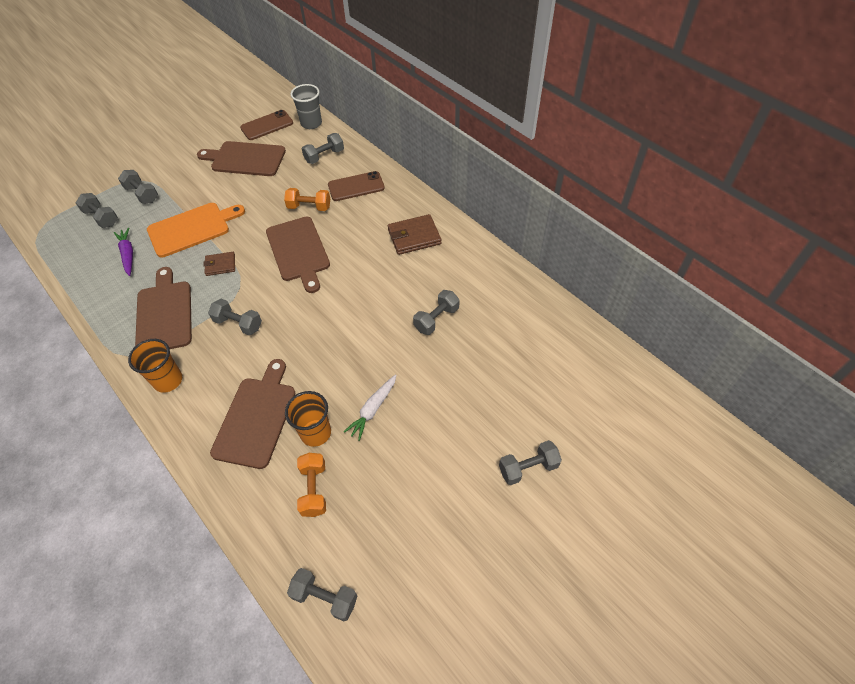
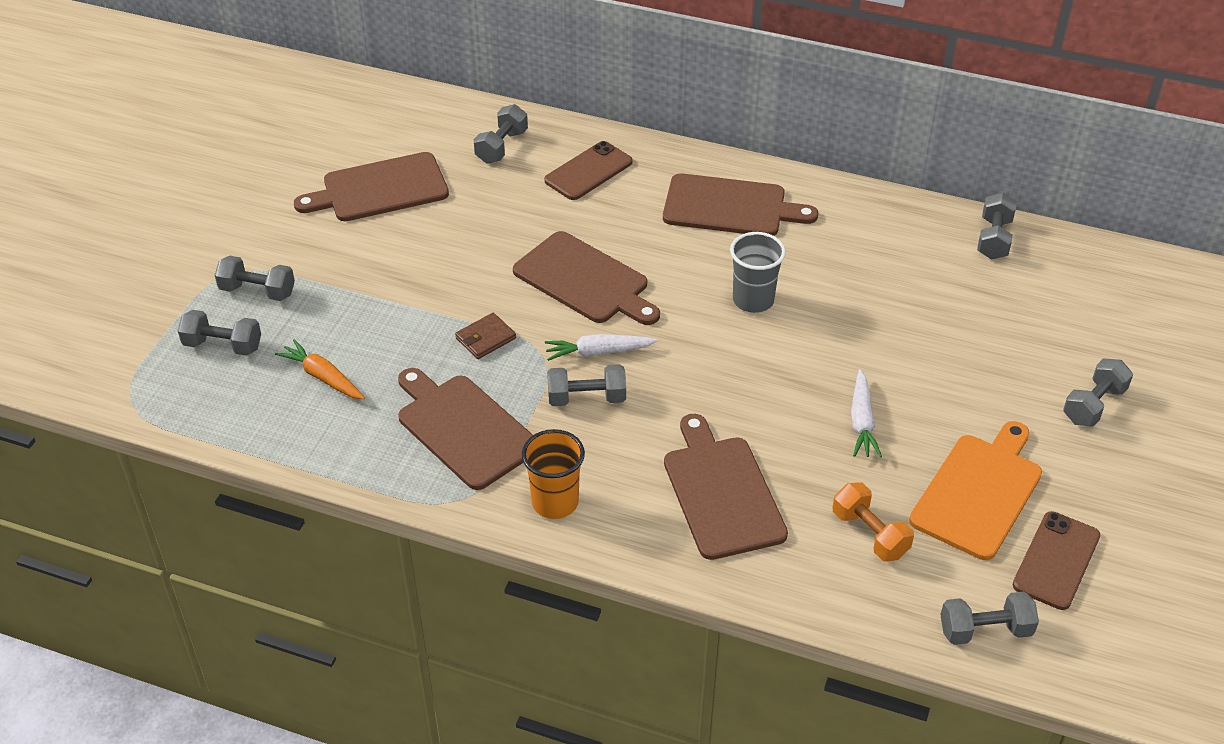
camera: 30 degrees left, 10 degrees down
purple carrot [114,228,133,276] -> orange carrot [275,339,365,400]
orange cutting board [147,203,245,258] -> orange cutting board moved to [909,421,1042,560]
brown phone [240,110,293,140] -> brown phone moved to [1013,511,1100,610]
orange dumbbell [284,188,330,211] -> none
orange cup [285,391,331,447] -> none
grey cup [291,84,322,129] -> grey cup moved to [730,232,786,313]
brown wallet [388,214,441,255] -> brown cutting board [663,173,818,236]
grey dumbbell [413,290,460,335] -> grey dumbbell moved to [977,193,1017,260]
none -> white carrot [545,334,658,361]

